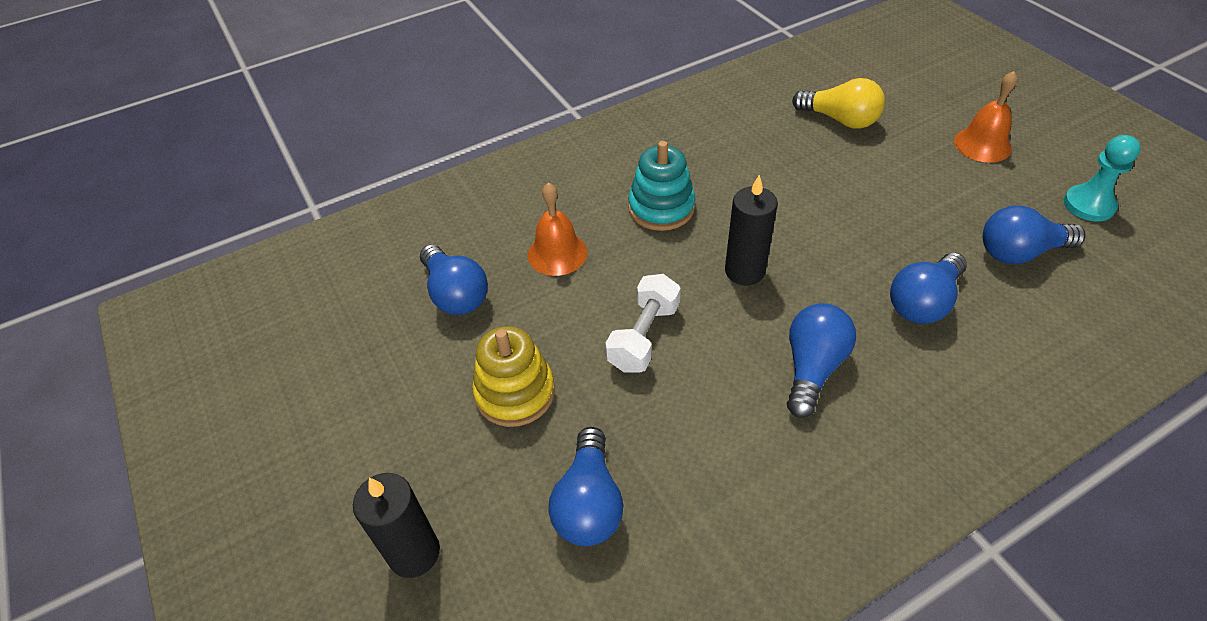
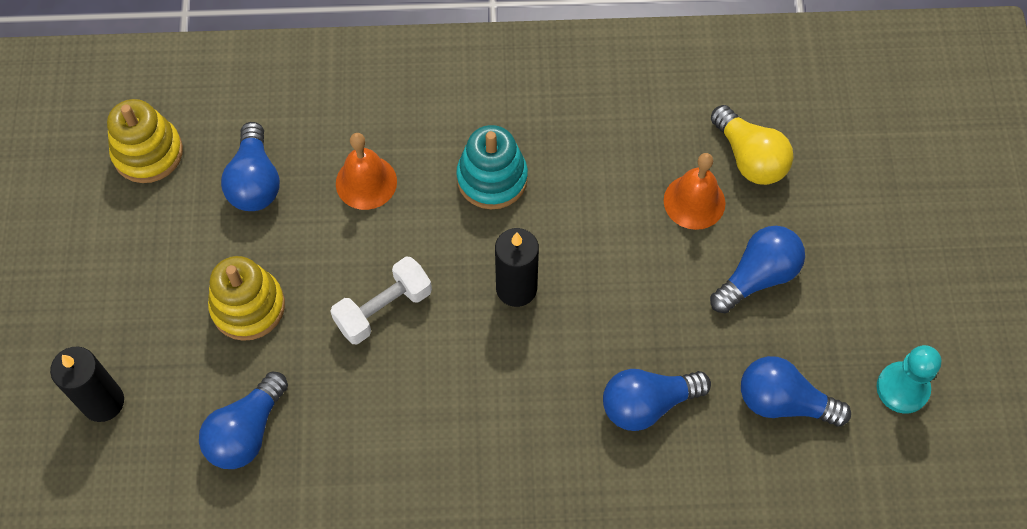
camera: 25 degrees right, 15 degrees up
blue light bulb [787,303,856,418] -> blue light bulb moved to [710,226,805,313]
orange bell [954,71,1018,163] -> orange bell moved to [664,153,725,230]
none -> yellow stacking toy [107,99,183,183]

